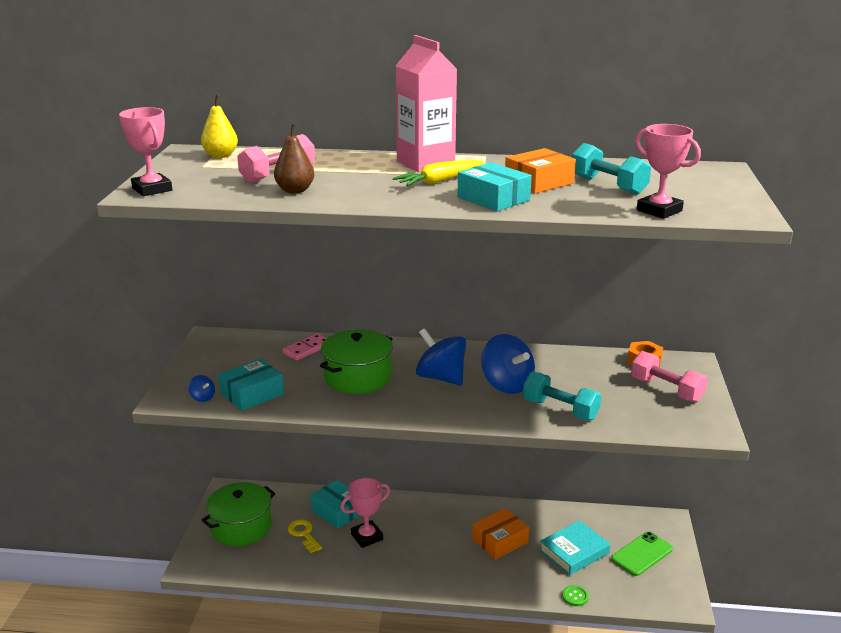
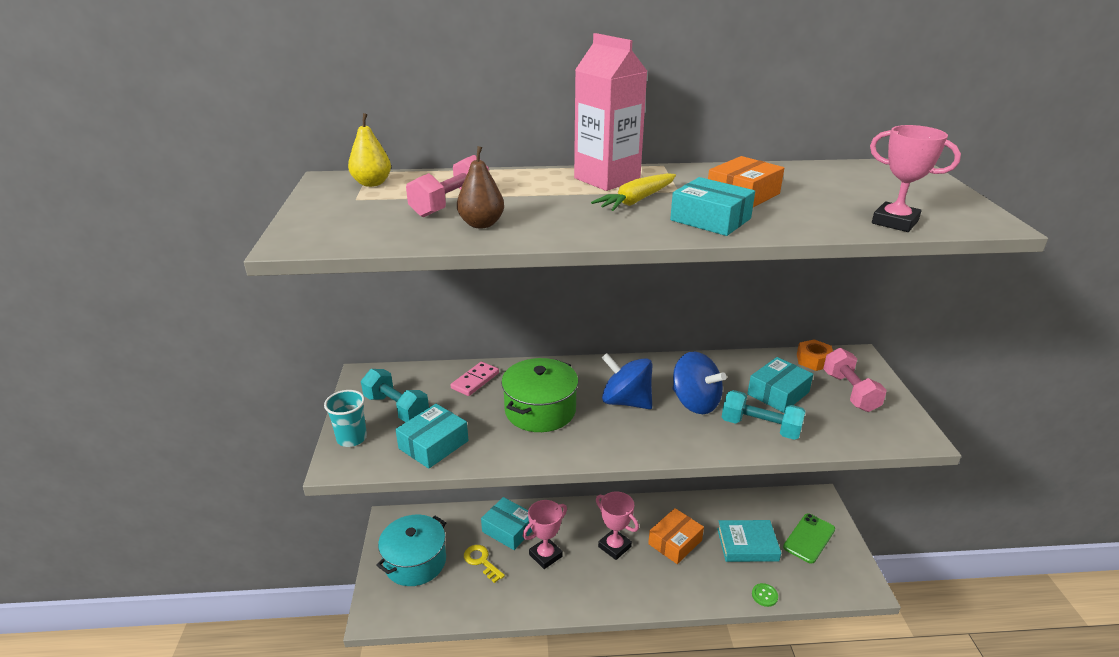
camera: 10 degrees left, 5 degrees up
pink trophy [119,107,172,196] -> pink trophy moved to [596,492,639,560]
blue spinning top [188,375,215,402] -> none
green pot [202,482,275,546] -> turquoise pot [376,514,446,586]
turquoise book [539,520,611,575] -> turquoise book turned 45 degrees clockwise [717,520,781,562]
turquoise dumbbell [572,143,651,195] -> turquoise dumbbell moved to [361,369,429,422]
pink dumbbell [631,351,708,402] -> pink dumbbell turned 45 degrees clockwise [823,348,887,412]
none -> turquoise cup [324,390,367,447]
none -> turquoise box [747,357,813,413]

